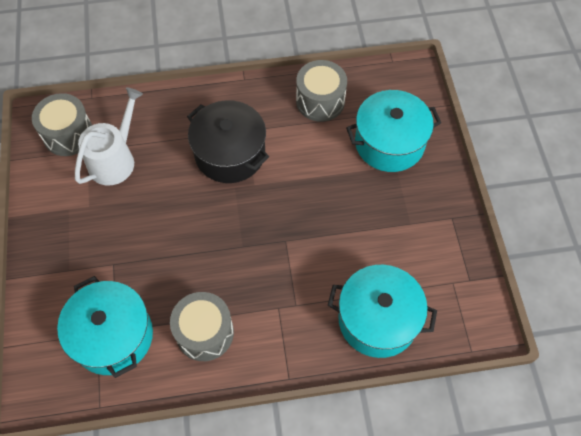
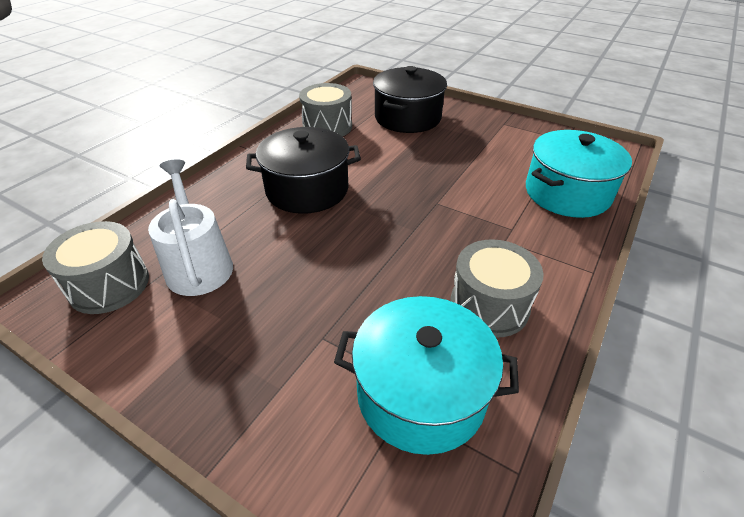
camera: 50 degrees left, 20 degrees down
turquoise pot [346,90,441,172] -> black pot [373,66,447,133]

